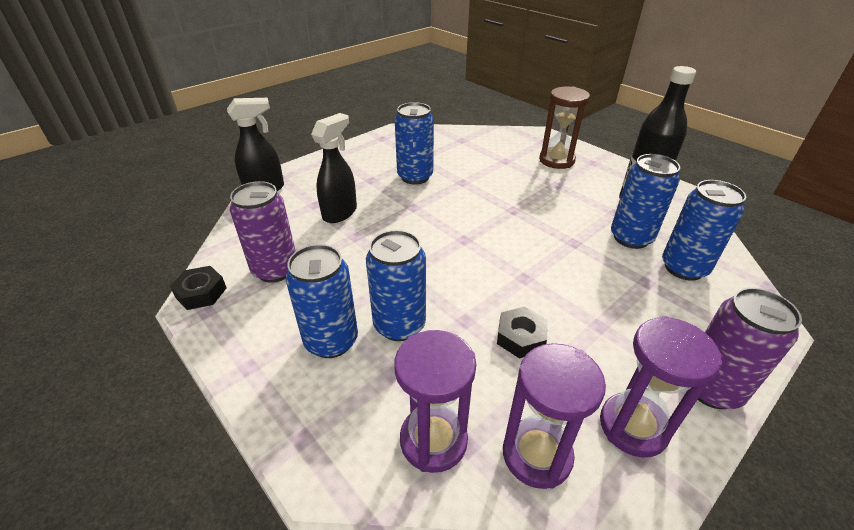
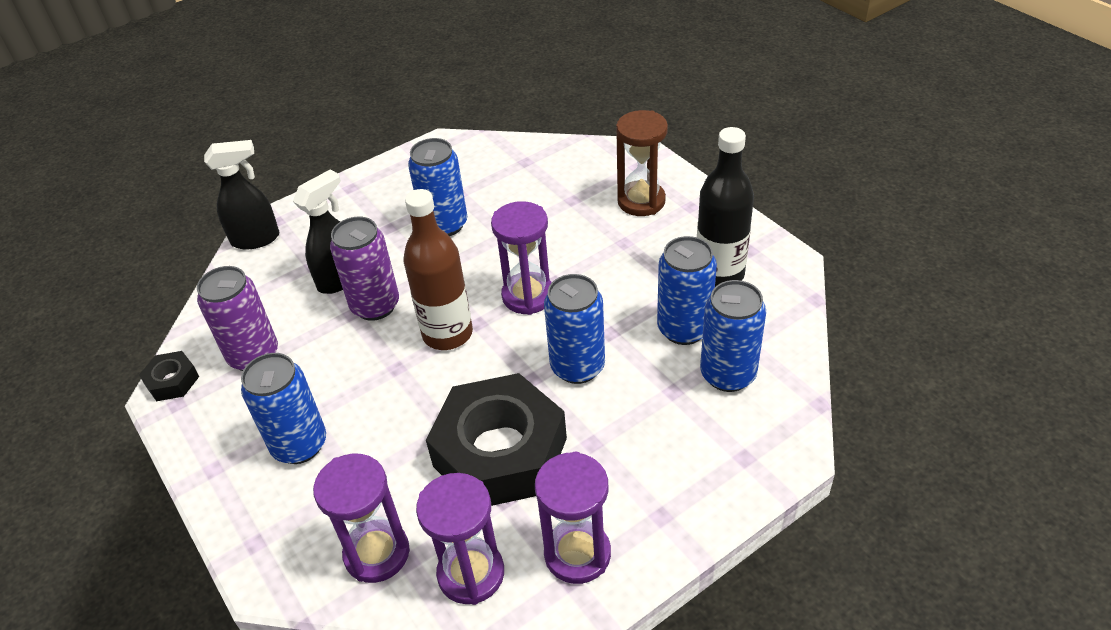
camera: 10 degrees right, 5 degrees up
blue can [366,230,426,341] -> blue can moved to [544,274,605,384]
black nut [497,307,548,358] -> black nut [426,373,567,506], size x2.34
purple can [698,288,802,409] -> purple can moved to [330,217,399,321]
none -> brown bottle [403,189,473,350]
none -> purple hourglass [491,201,552,315]

